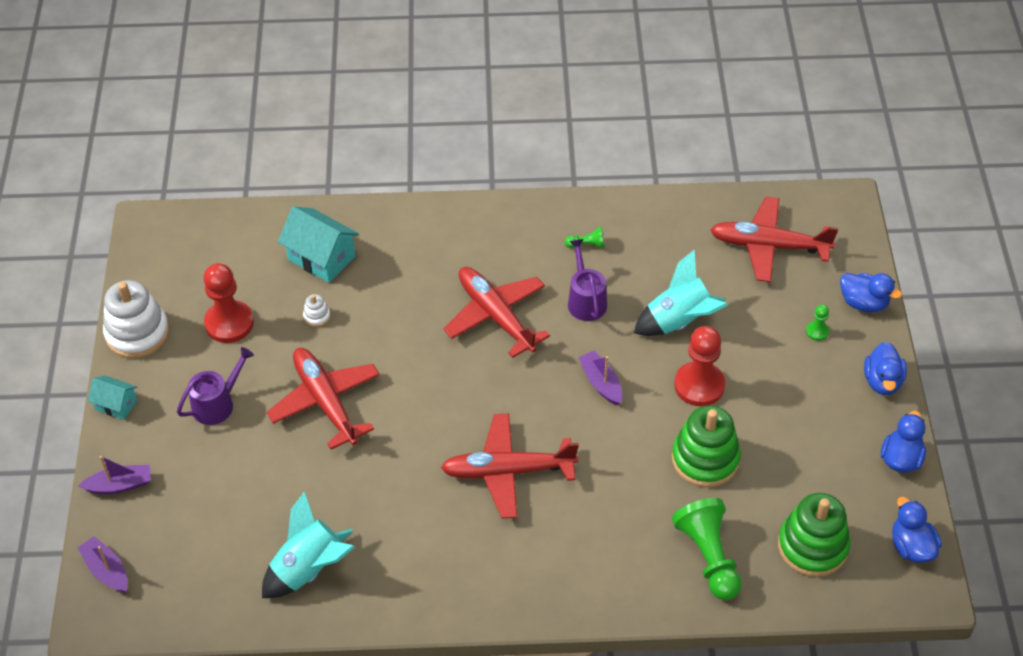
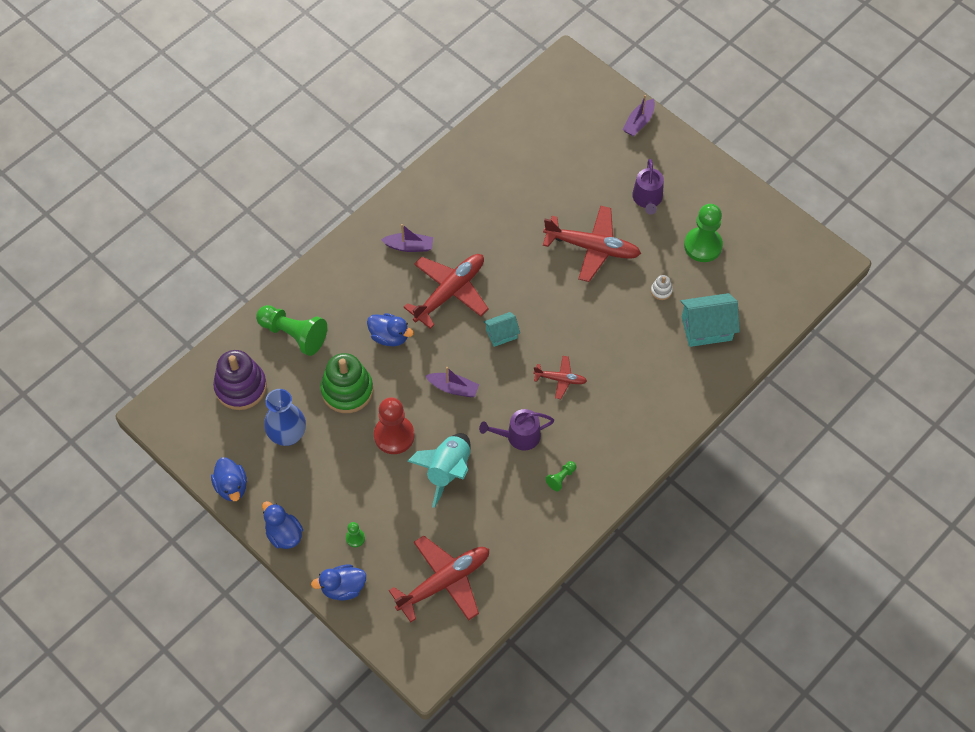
camera: 135 degrees right, 10 degrees up
purple boat [77,536,128,593] -> purple boat moved to [381,224,433,252]
turquoise house [88,376,137,420] -> turquoise house moved to [484,312,520,347]
white stacking toy [103,280,169,358] -> none
red pawn [203,263,254,343] -> green pawn [684,204,723,262]
turquoise rocket [262,491,355,598] -> none
red plane [444,267,550,358] -> red plane [533,356,587,399], size x0.52
purple watering can [568,239,607,321] -> purple watering can turned 135 degrees clockwise [479,409,554,451]
green stacking toy [778,493,850,577] -> purple stacking toy [213,350,267,410]
blue duck [892,497,942,563] -> blue duck moved to [367,313,414,346]
none -> blue vase [264,389,306,446]

